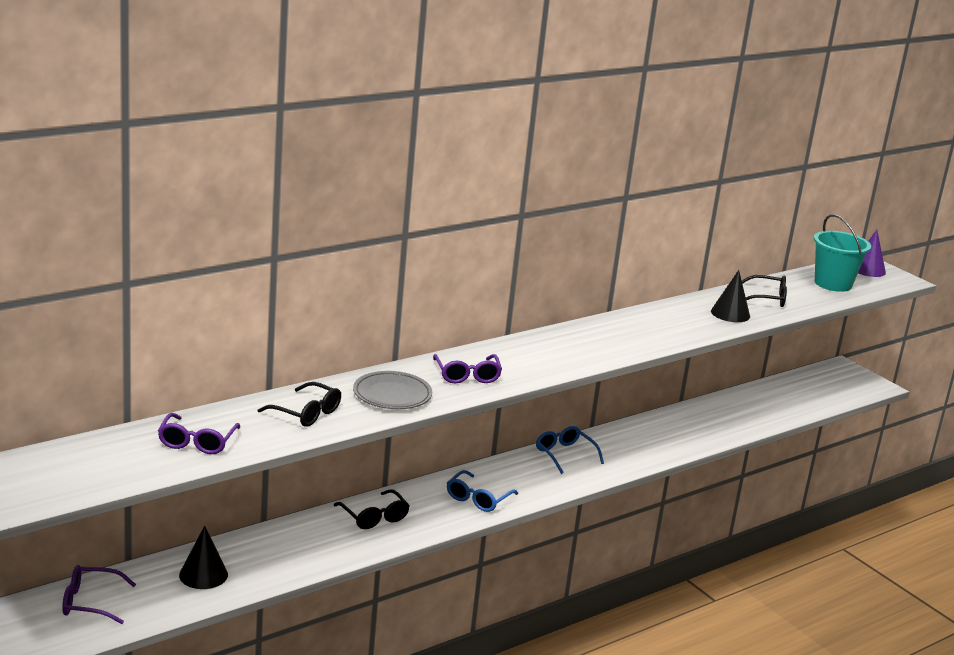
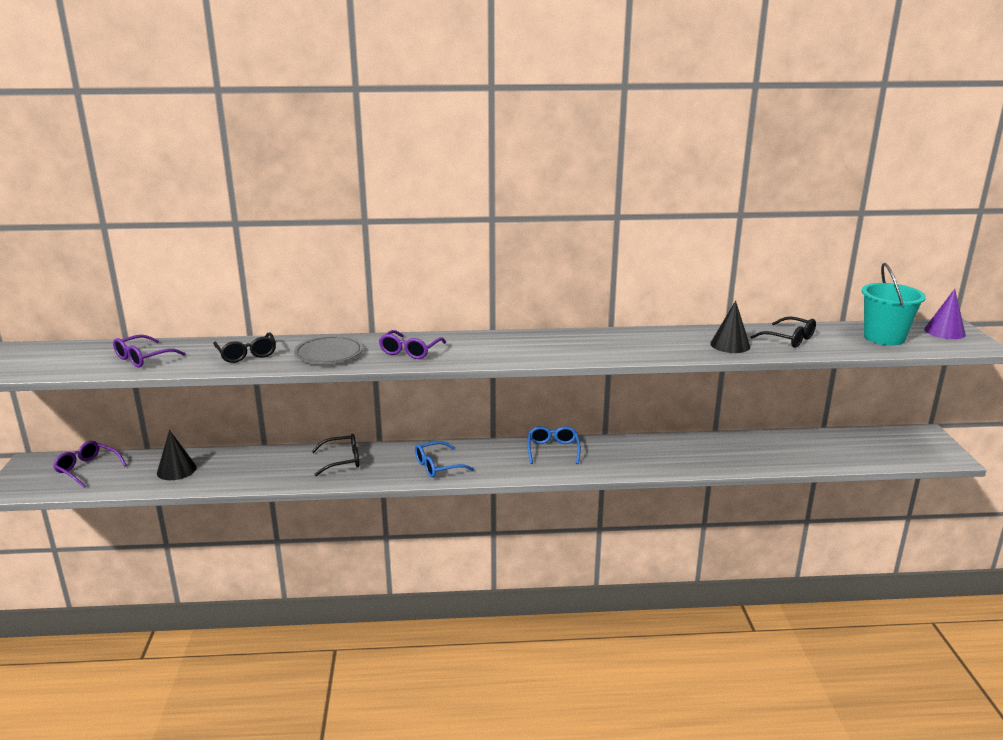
camera: 35 degrees right, 0 degrees up
black glasses [334,489,410,529] -> black glasses turned 105 degrees counterclockwise [311,434,359,476]

